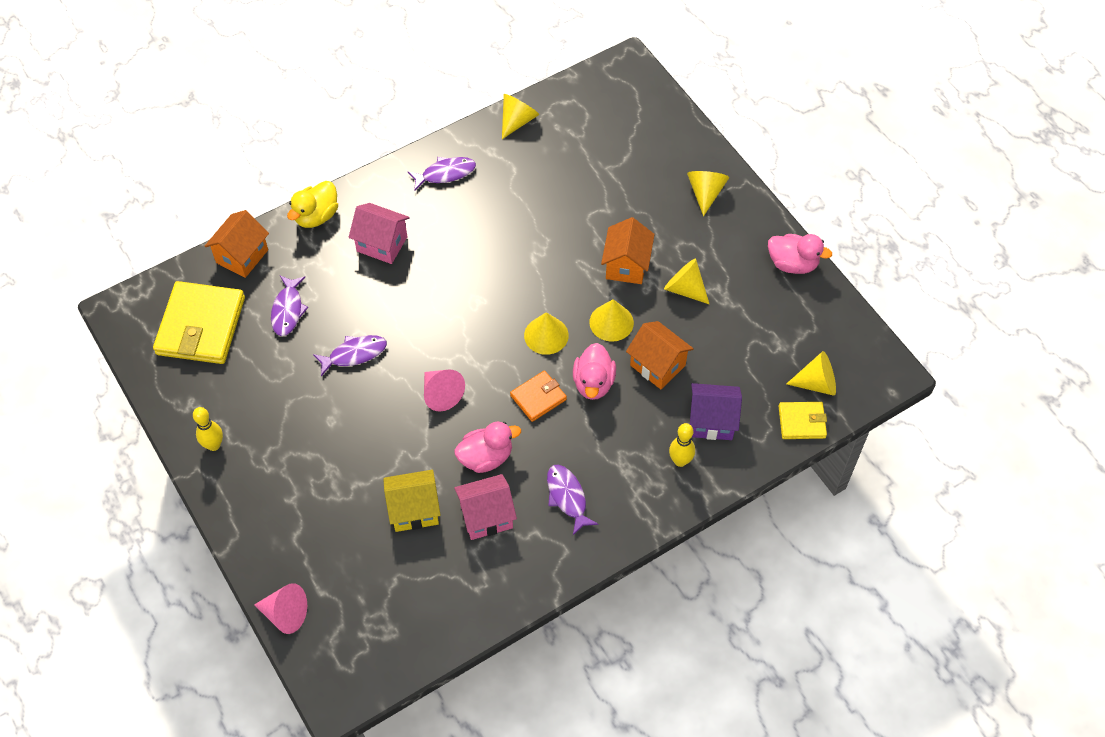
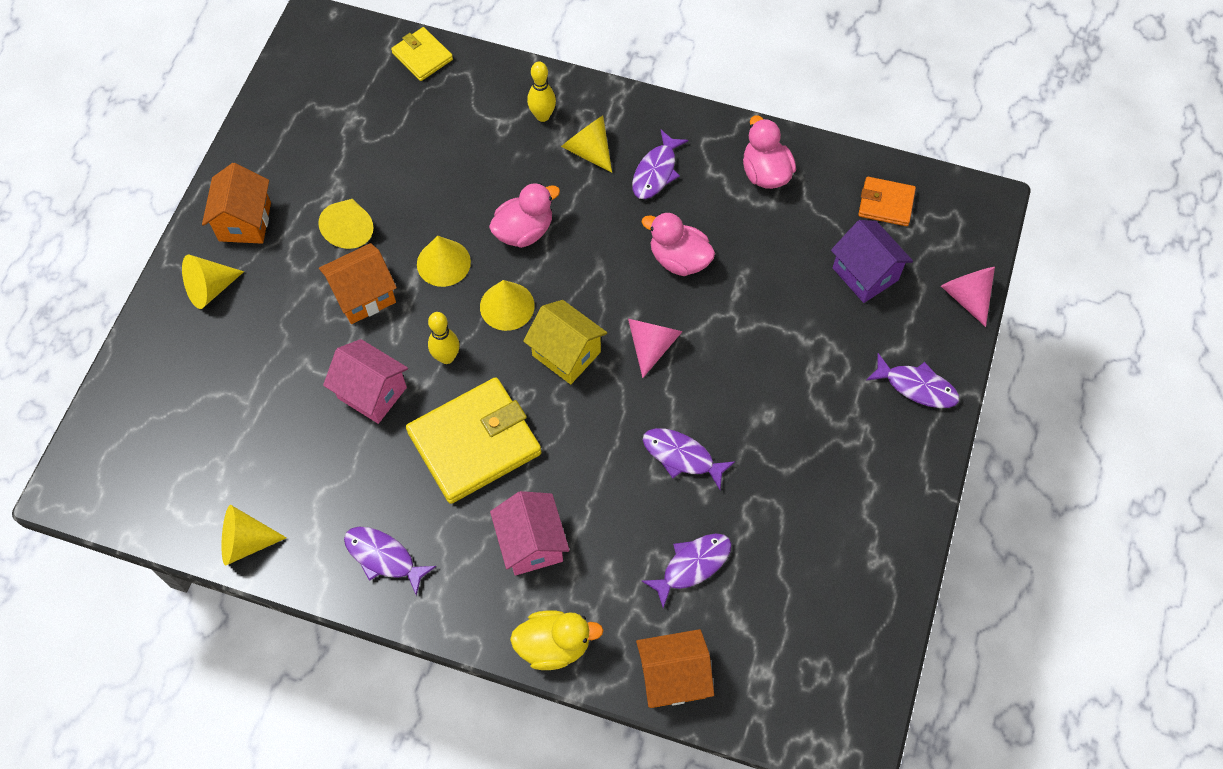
camera: 130 degrees left, 5 degrees up
yellow wallet [153,281,245,364] -> yellow wallet moved to [406,377,541,504]
yellow bowling pin [193,407,223,451] -> yellow bowling pin moved to [428,312,459,364]
yellow house [383,470,441,532] -> yellow house moved to [523,300,607,384]
pink house [454,474,517,540] -> pink house moved to [323,339,408,424]
orange wallet [510,370,567,422] -> orange wallet moved to [858,177,916,226]
orange house [626,321,694,389] -> orange house moved to [202,163,271,244]
purple house [690,383,742,440] -> purple house moved to [831,220,913,303]
pink duck [768,234,832,274] -> pink duck moved to [743,116,796,189]
yellow cone [786,351,836,396] -> yellow cone moved to [561,115,612,173]
none -> purple fish [866,353,959,408]

